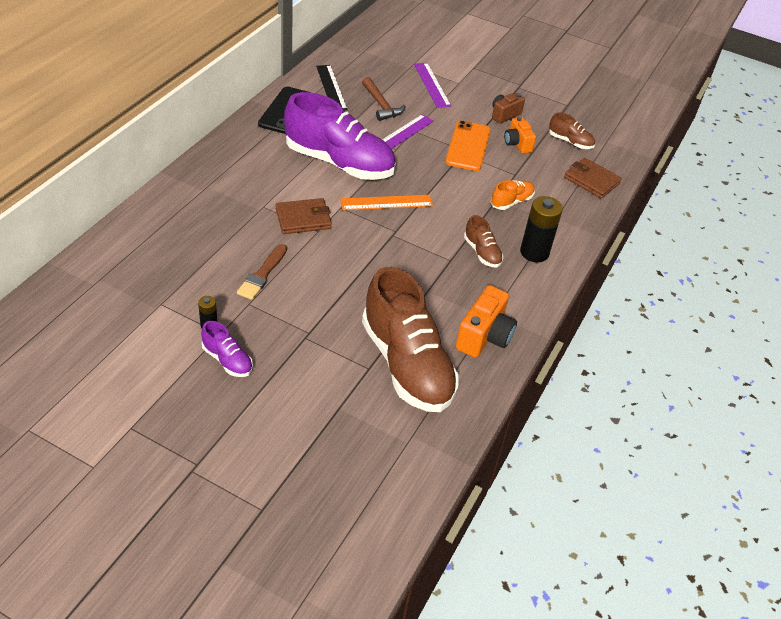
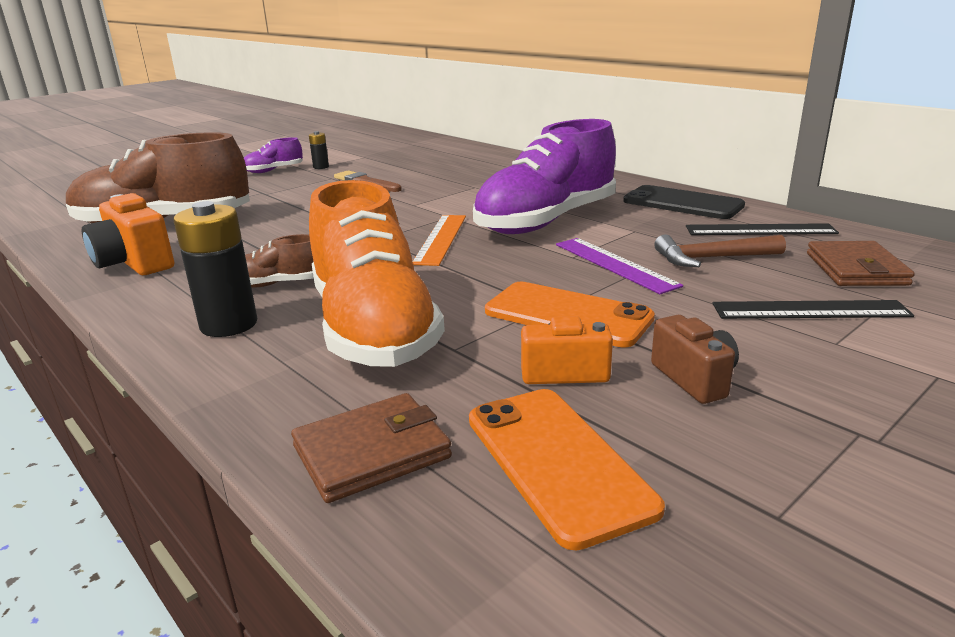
camera: 115 degrees right, 20 degrees down
brown wallet [276,198,332,234] -> brown wallet moved to [807,241,915,286]
purple ruler [414,63,451,108] -> black ruler [713,300,914,319]
orange shoe [491,180,535,210] -> orange shoe [309,180,445,367], size x2.29
brown shoe [549,113,595,149] -> orange phone [469,389,665,551]

